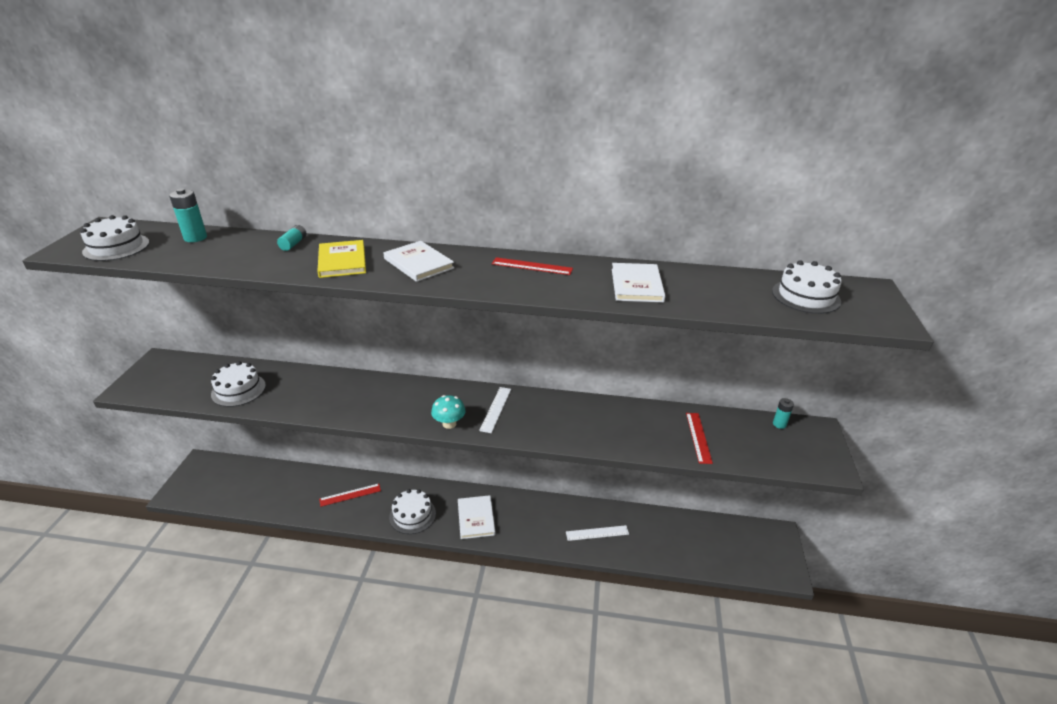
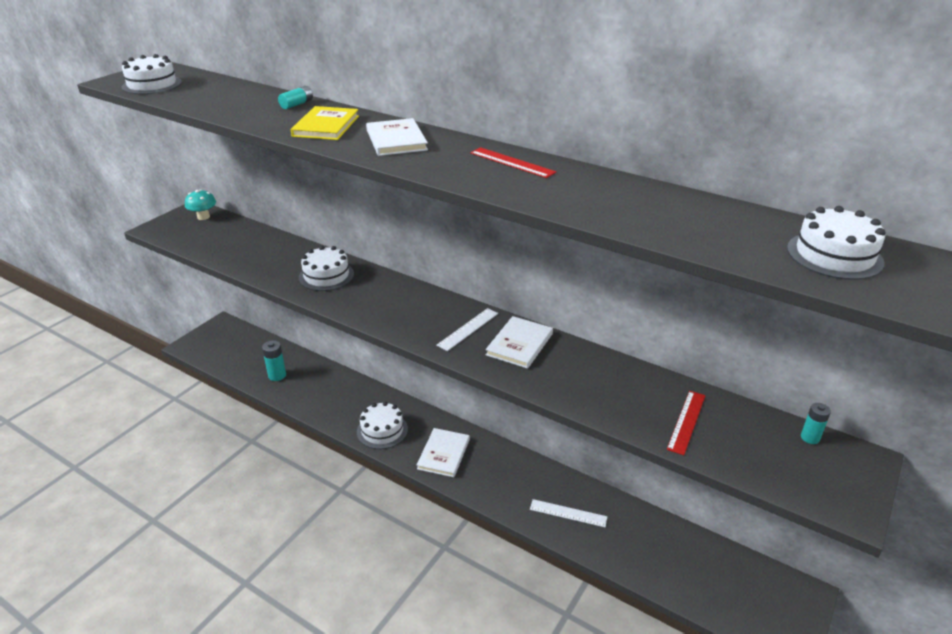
camera: 25 degrees right, 0 degrees up
turquoise battery [169,188,207,242] -> turquoise battery moved to [262,340,286,381]
white cake [211,361,266,407] -> white cake moved to [299,246,354,291]
red ruler [319,484,381,507] -> none
turquoise mushroom [431,395,466,429] -> turquoise mushroom moved to [185,189,216,220]
white book [612,263,665,302] -> white book moved to [486,316,553,369]

